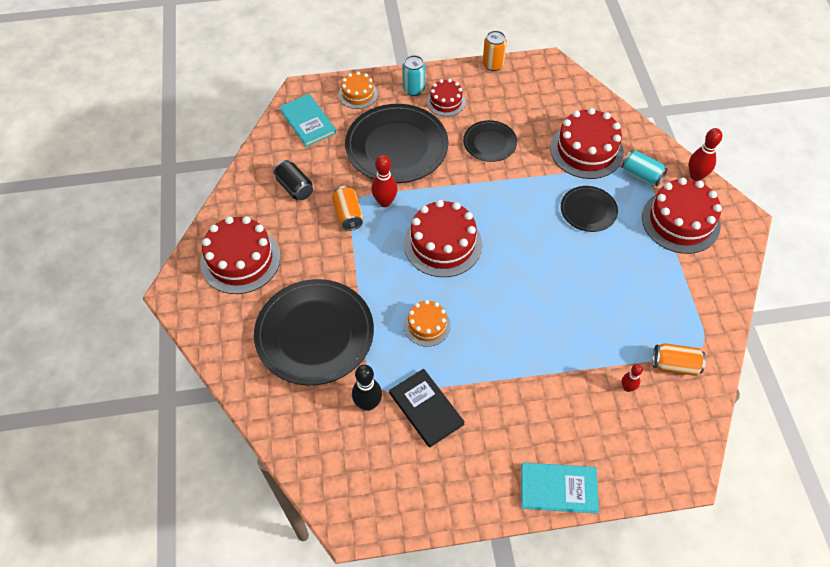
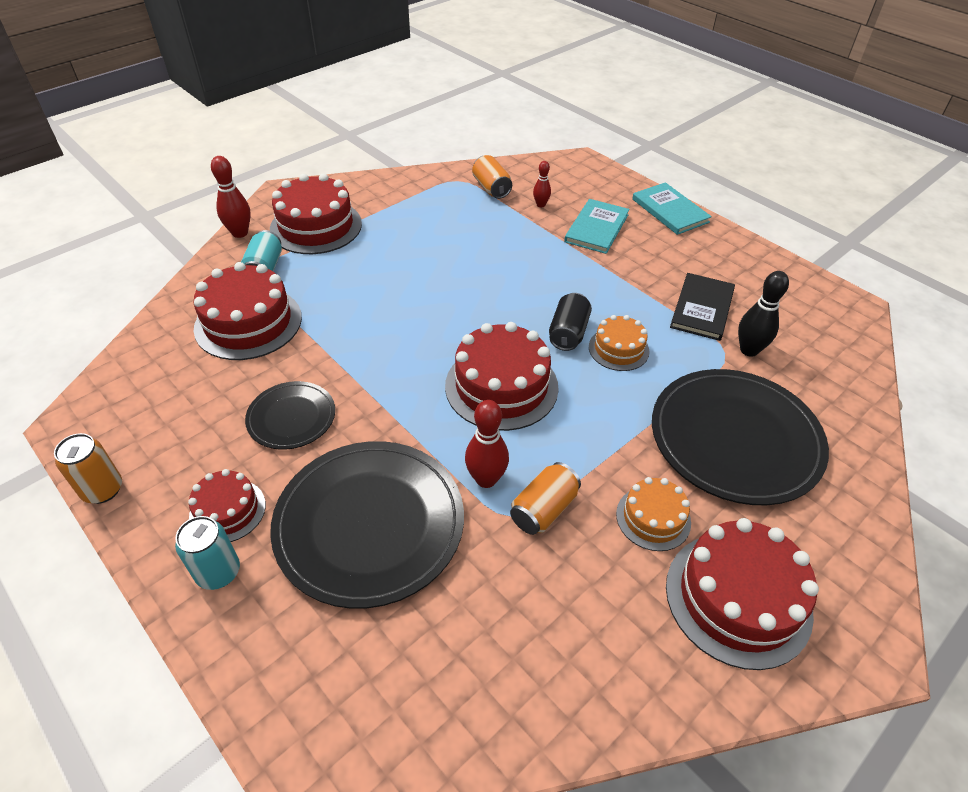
camera: 125 degrees left, 10 degrees down
black can [274,160,313,200] -> black can moved to [549,293,592,351]
turquoise book [279,94,337,147] -> turquoise book moved to [564,199,630,254]
orange cake [339,71,378,109] -> orange cake moved to [616,477,691,551]
black plate [561,186,618,232] -> none

